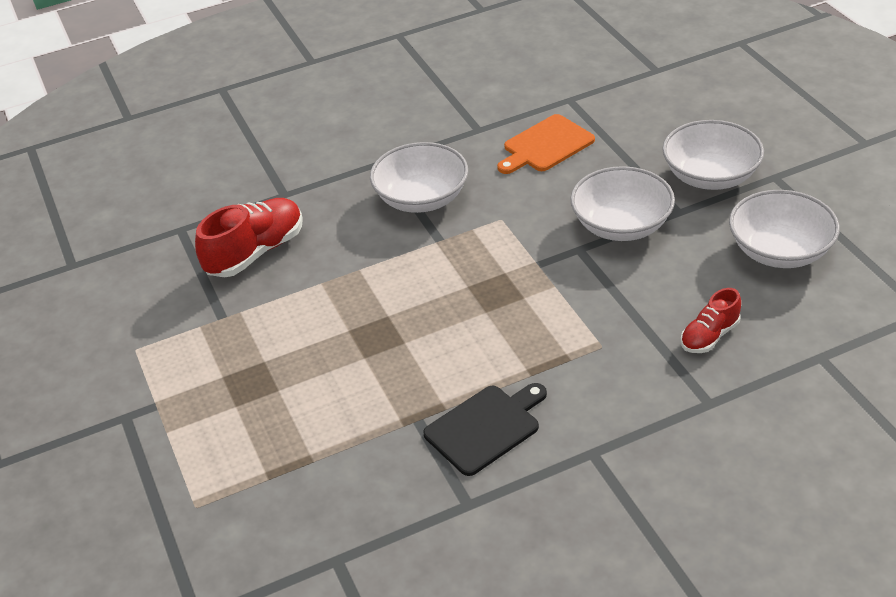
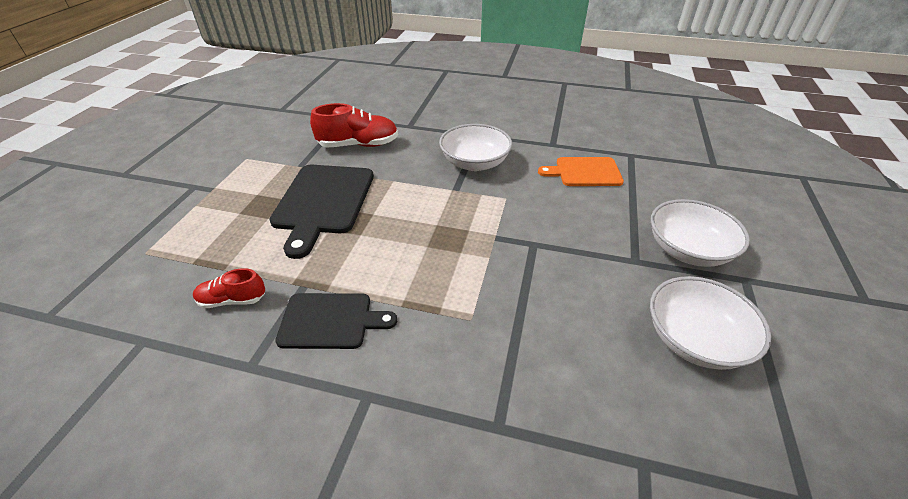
camera: 35 degrees right, 0 degrees up
white bowl [570,166,675,241] -> none
red shoe [681,288,741,353] -> red shoe moved to [193,268,265,308]
none -> black cutting board [269,165,374,259]

